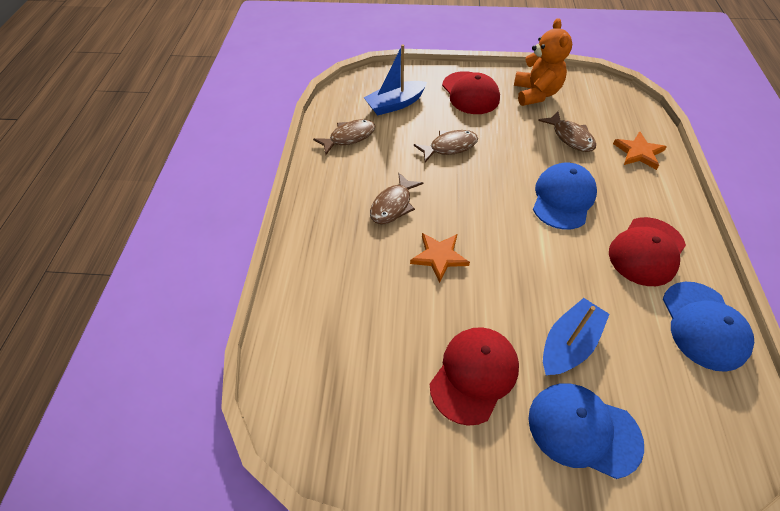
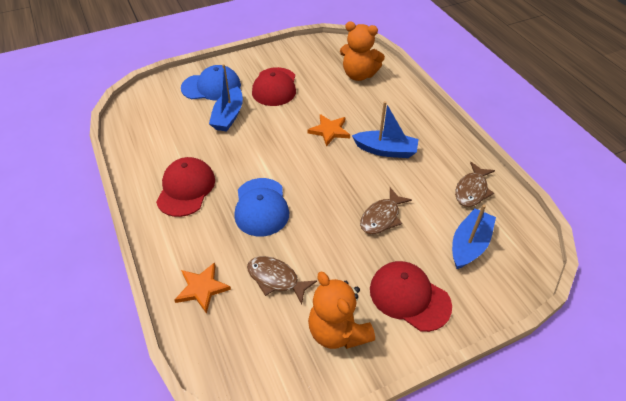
camera: 150 degrees right, 5 degrees down
brown fish [370,173,423,225] -> blue boat [352,101,419,158]
blue cap [663,282,754,372] -> none
none -> orange teddy bear [340,21,385,81]

